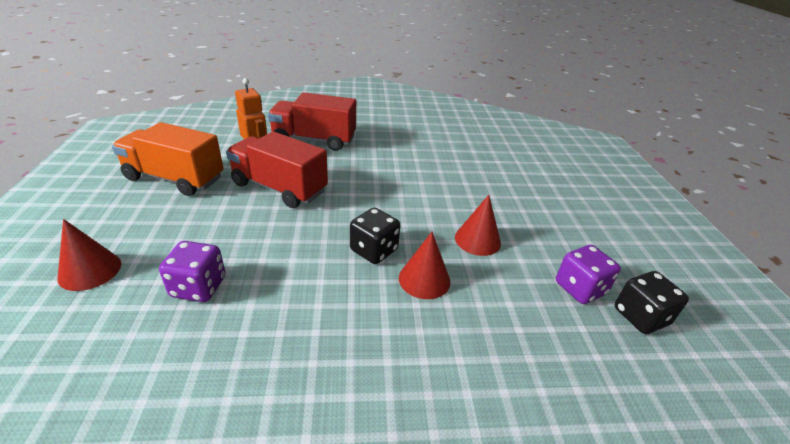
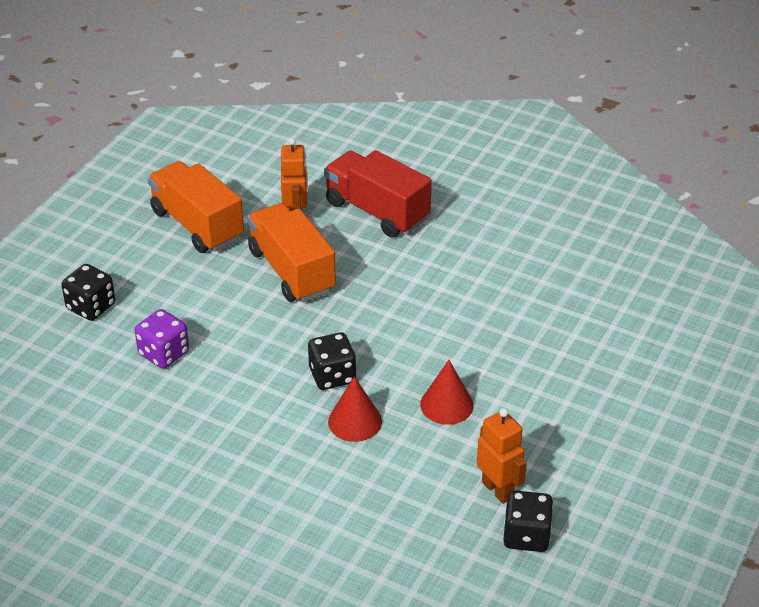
camera: 35 degrees right, 5 degrees up
red cone [57,219,121,291] -> black dice [61,264,115,321]
red truck [226,131,328,208] -> orange truck [248,203,336,302]
purple dice [556,245,621,304] -> orange robot [477,408,527,504]

